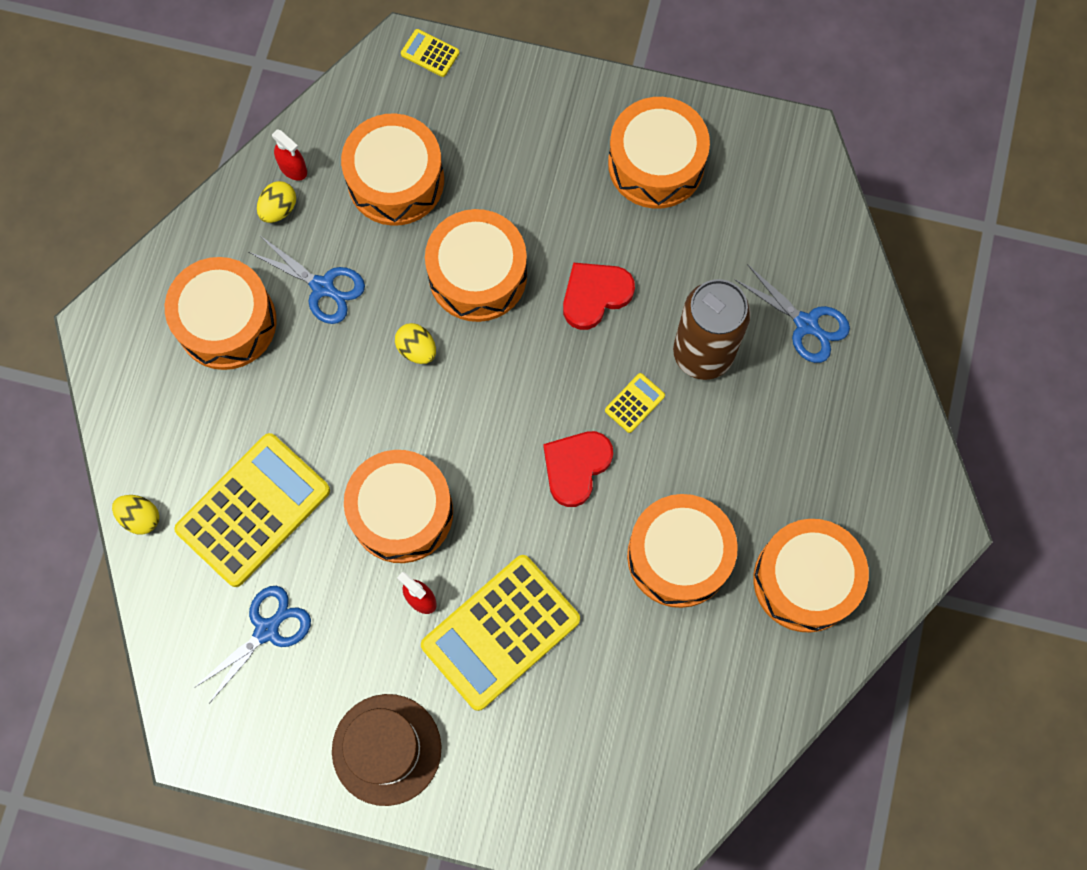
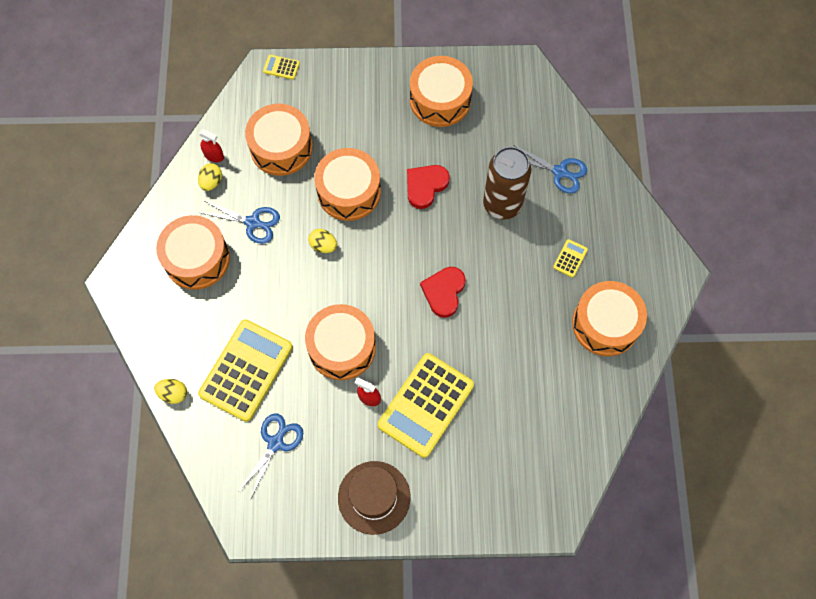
camera: 15 degrees left, 5 degrees down
yellow calculator [605,373,665,433] -> yellow calculator moved to [553,239,588,277]
orange drum [627,494,738,608] -> none

